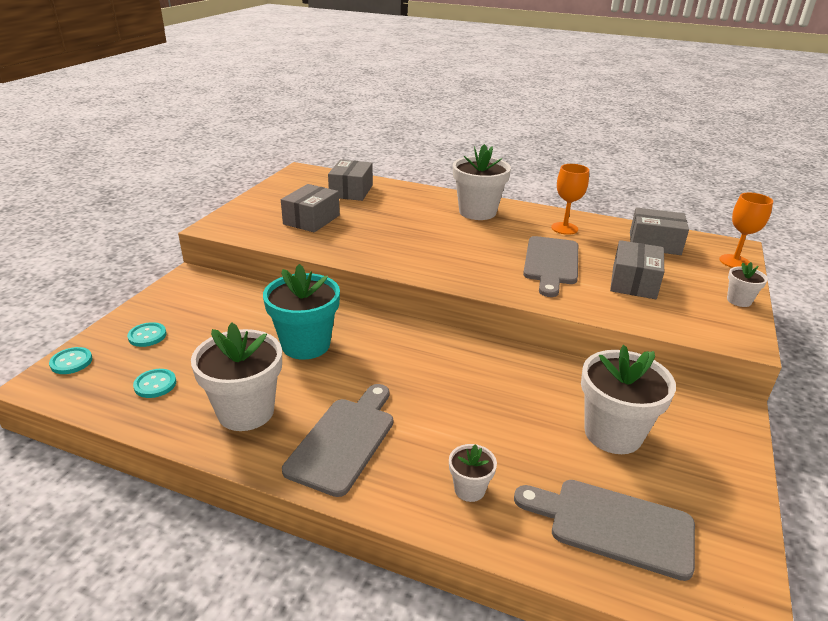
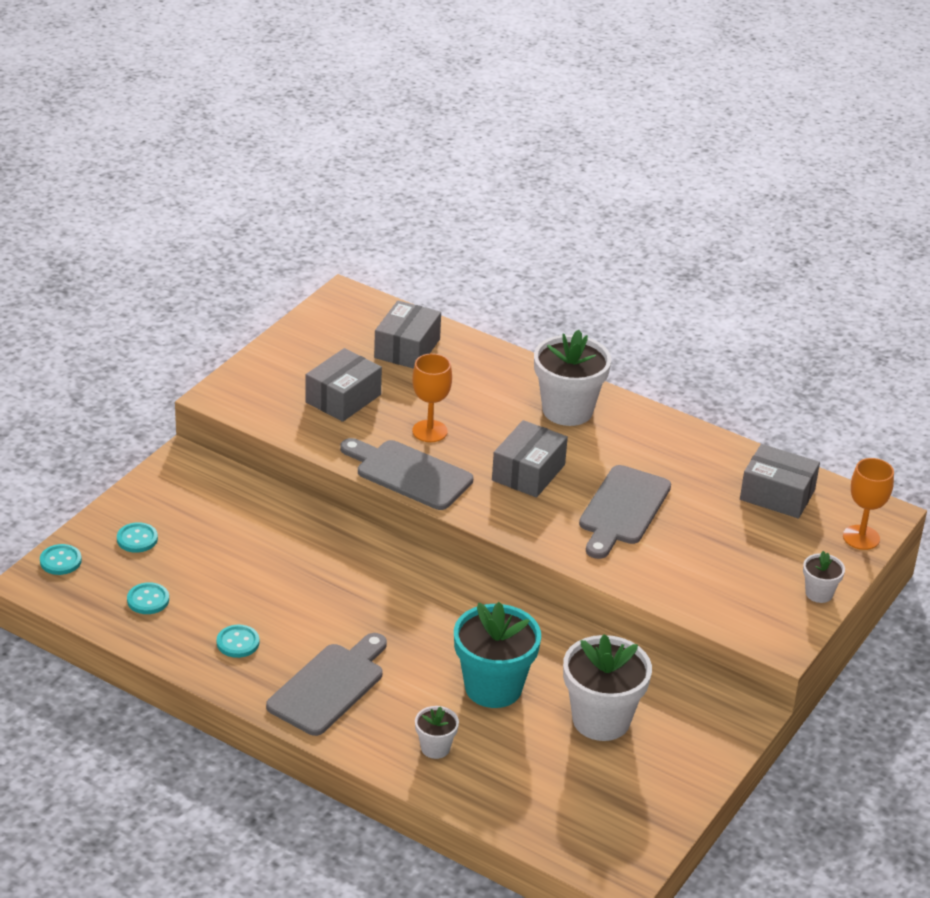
camera: 10 degrees right, 5 degrees up
white flower pot [191,323,282,431] -> turquoise button [217,625,259,658]
turquoise flower pot [263,264,340,360] -> turquoise flower pot moved to [454,602,541,708]
grey cutting board [514,480,695,581] -> grey cutting board moved to [340,438,473,510]
orange goblet [551,164,589,235] -> orange goblet moved to [412,353,452,442]
grey box [610,240,664,299] -> grey box moved to [492,420,568,497]

